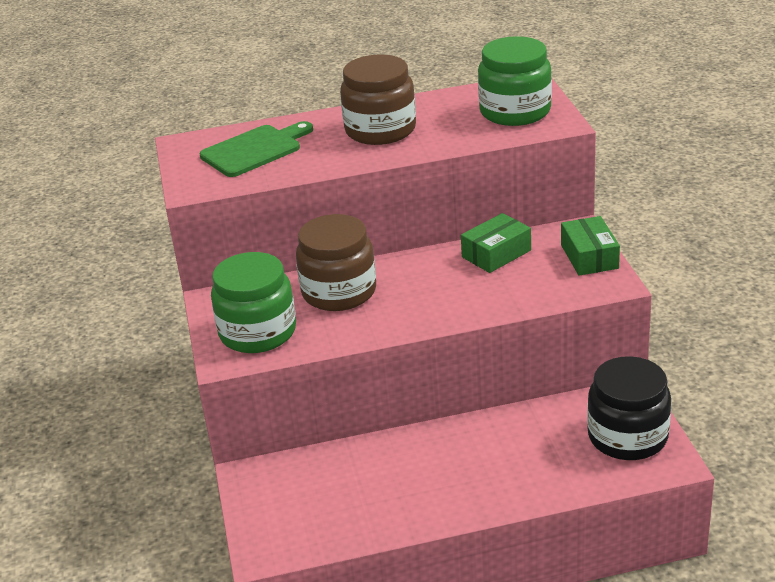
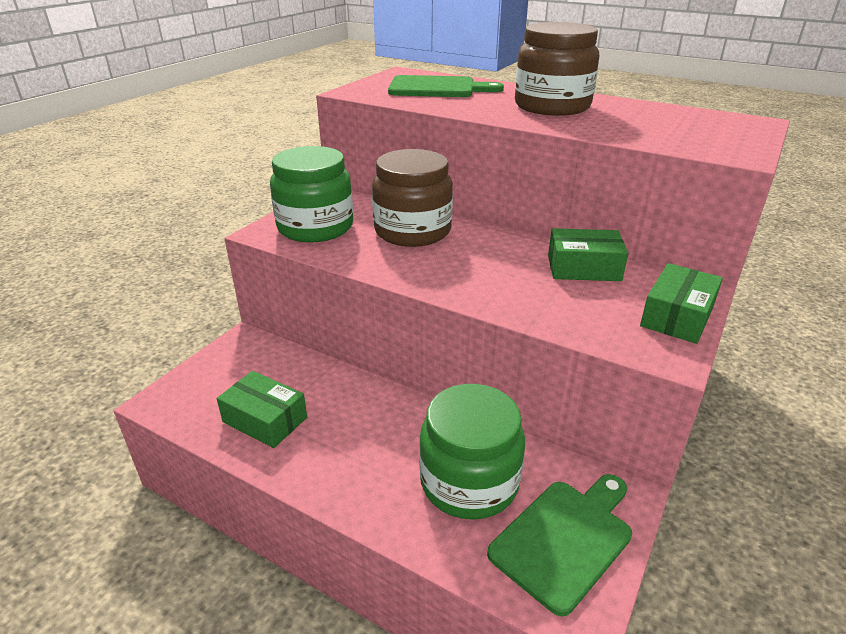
camera: 40 degrees right, 0 degrees up
green jar [478,36,552,126] -> green jar moved to [419,384,525,520]
black jar [587,356,671,460] -> green cutting board [487,474,632,616]
none -> green box [217,371,307,448]

